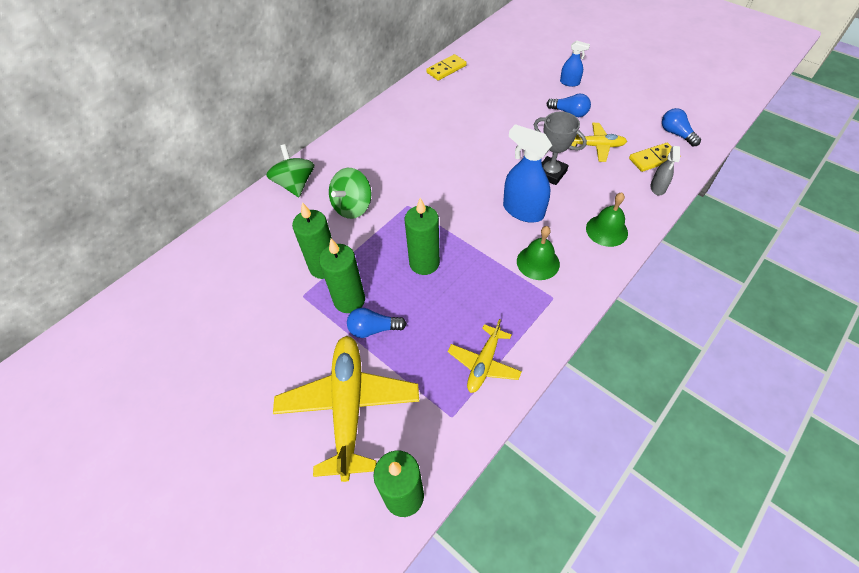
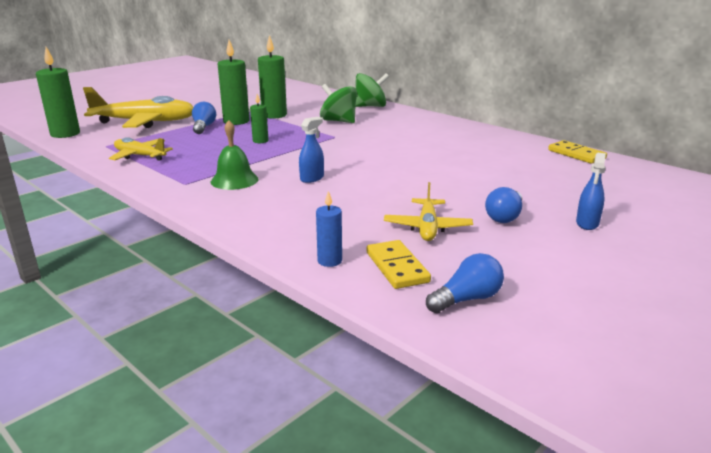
camera: 90 degrees right, 30 degrees down
green candle [405,198,440,275] -> green candle [250,94,268,143], size x0.55
blue spray bottle [503,124,552,223] -> blue spray bottle [299,117,324,183], size x0.54
grey trophy [534,112,587,185] -> none
green bell [586,192,628,247] -> none
grey spray bottle [651,146,680,195] -> blue candle [316,191,342,267]

